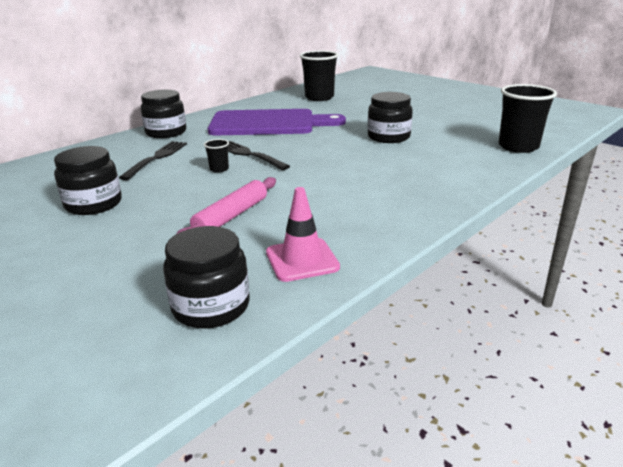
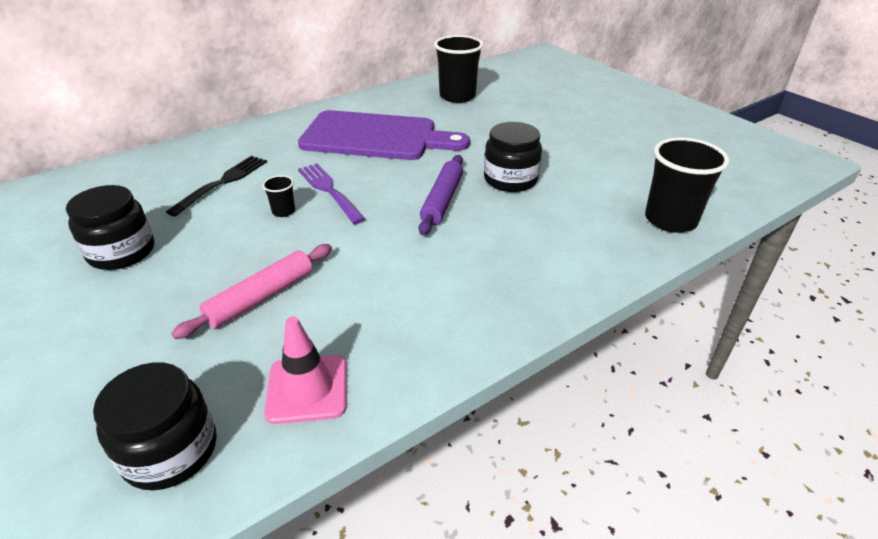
camera: 10 degrees right, 10 degrees up
black jar [141,90,186,138] -> none
black fork [228,141,290,170] -> purple fork [298,163,366,224]
none -> purple rolling pin [419,155,463,235]

